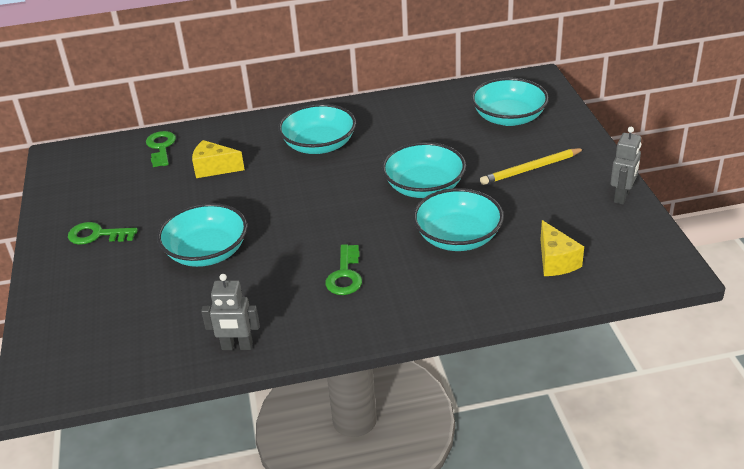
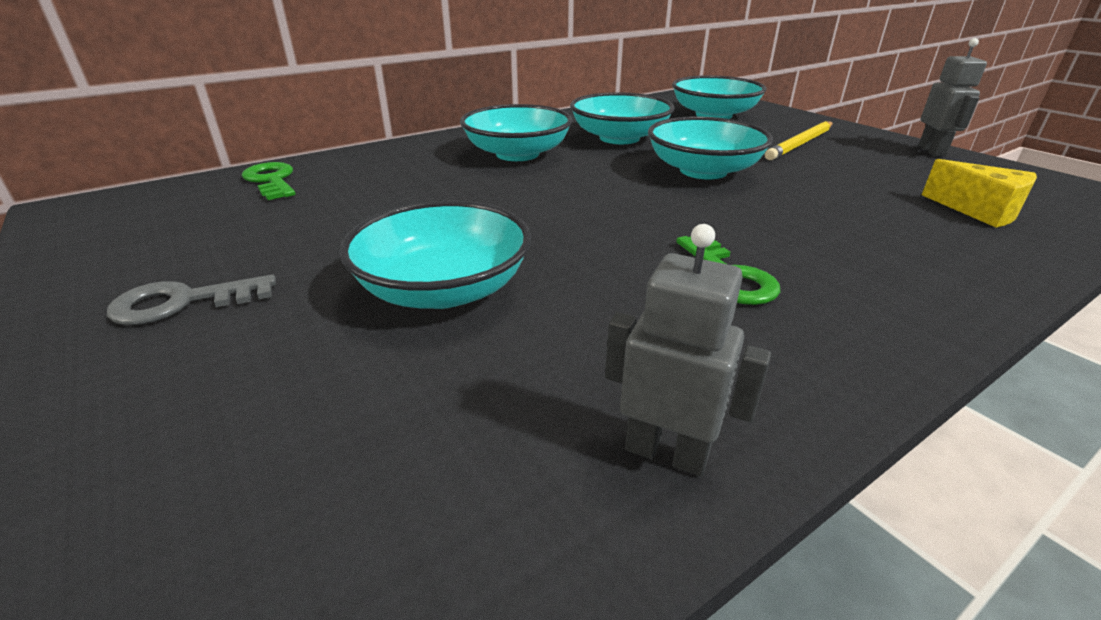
camera: 25 degrees left, 5 degrees down
green key [68,222,138,245] -> grey key [107,275,276,325]
yellow cheese [192,140,245,178] -> none
grey robot [201,274,260,350] -> grey robot turned 135 degrees counterclockwise [605,224,771,476]
turquoise bowl [413,188,504,251] -> turquoise bowl moved to [570,92,674,144]

